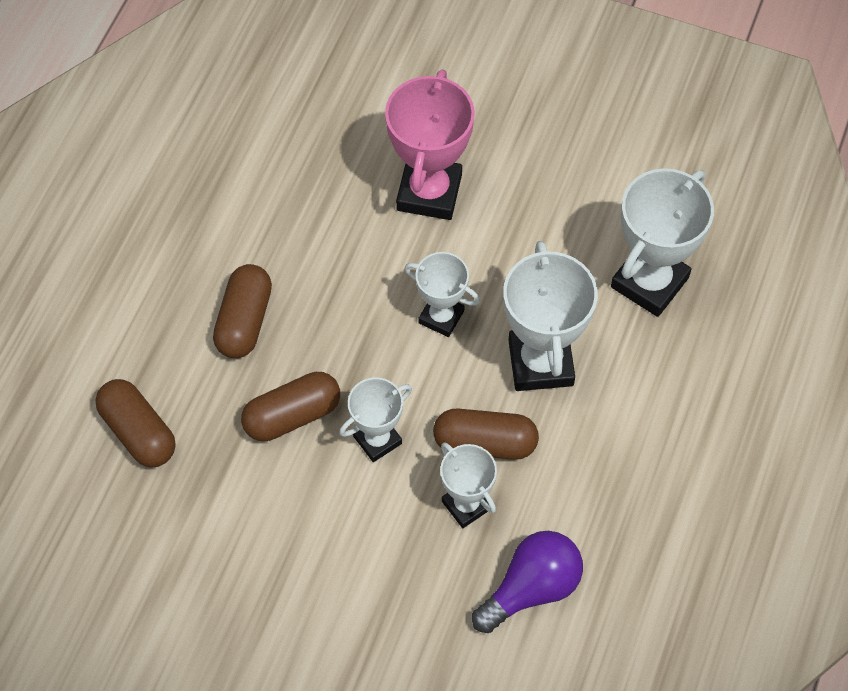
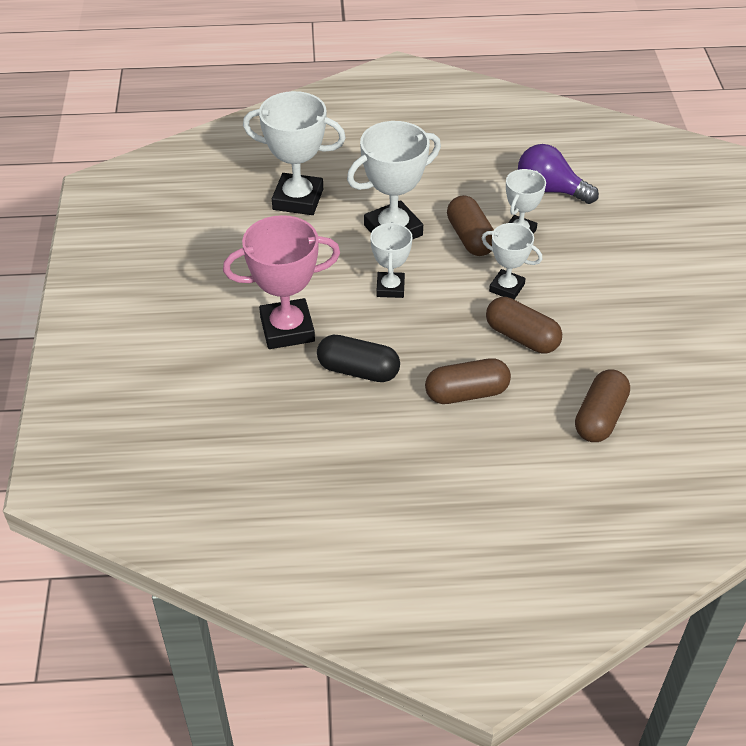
camera: 115 degrees left, 15 degrees down
none -> black capsule [317,335,400,382]

